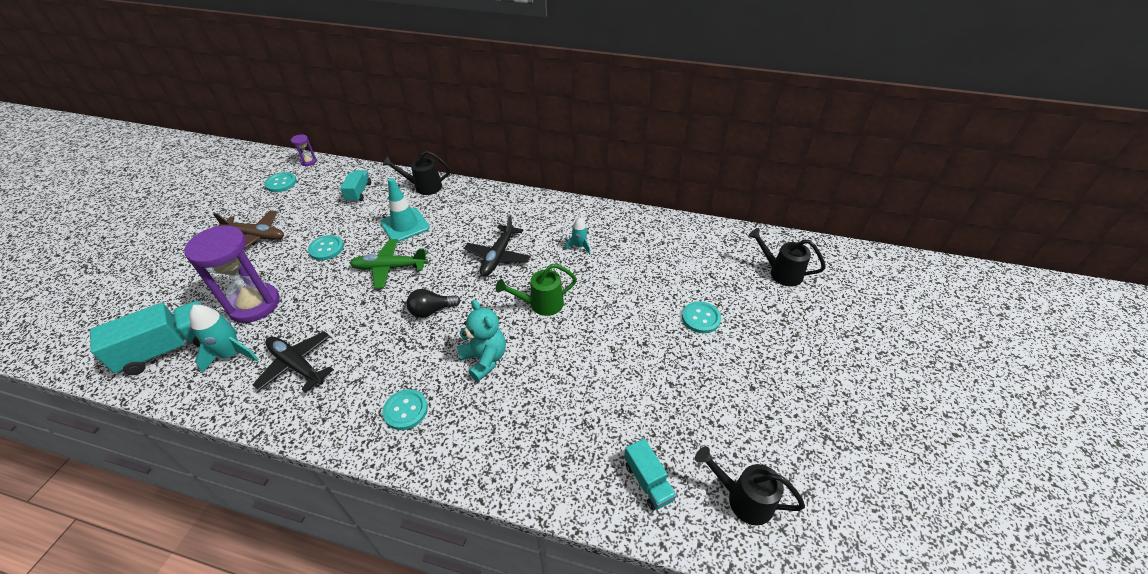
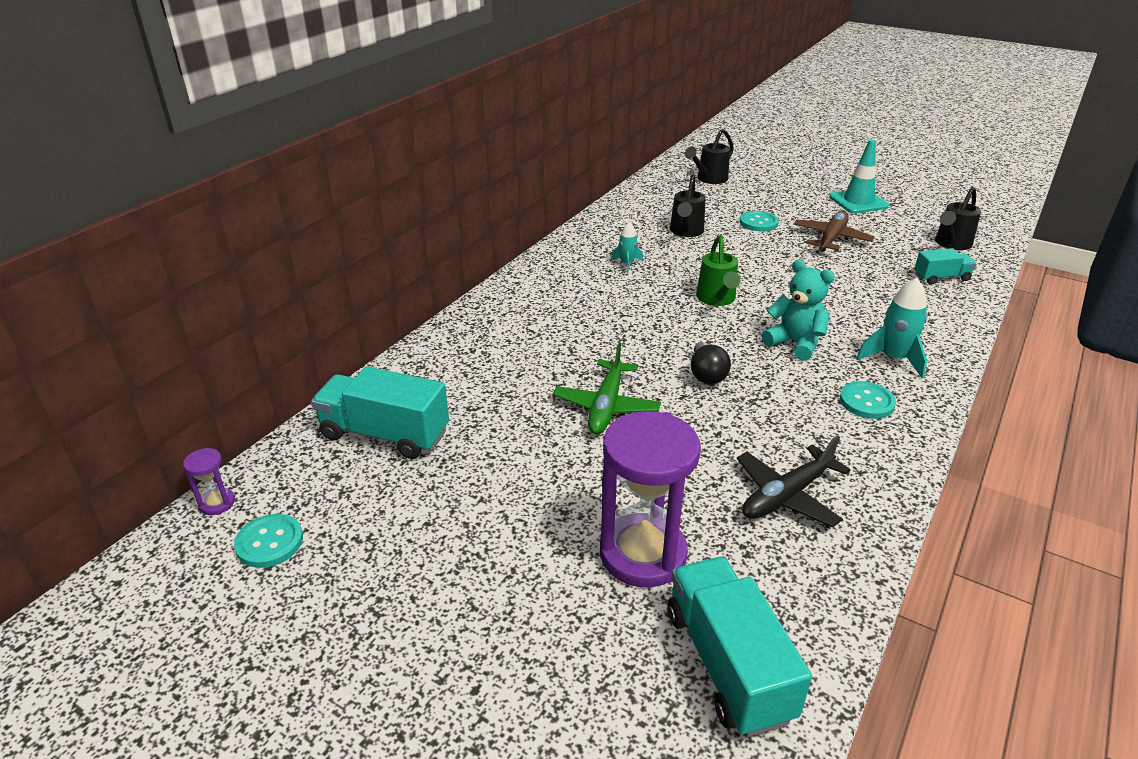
camera: 75 degrees left, 10 degrees down
turquoise rocket [190,305,259,373] -> turquoise rocket moved to [856,278,927,378]
brown plane [213,210,284,249] -> brown plane moved to [793,211,875,252]
turquoise button [308,235,344,260] -> none
turquoise truck [340,170,371,202] -> turquoise truck [311,366,449,459], size x1.78
turquoise traffic cone [380,178,430,242] -> turquoise traffic cone moved to [829,140,889,213]
black watering can [382,151,450,195] -> black watering can moved to [670,174,705,237]
turquoise teddy bear [457,300,506,382] -> turquoise teddy bear turned 60 degrees clockwise [761,260,835,361]
black plane [464,215,531,277] -> none

